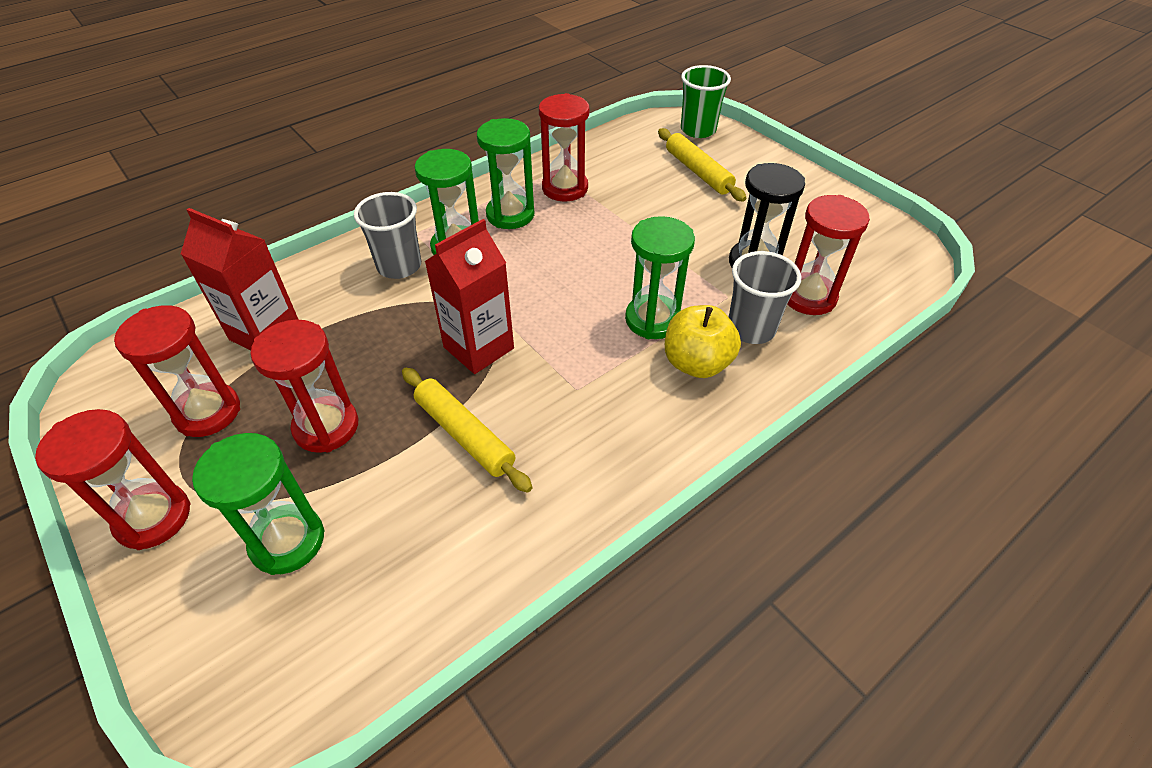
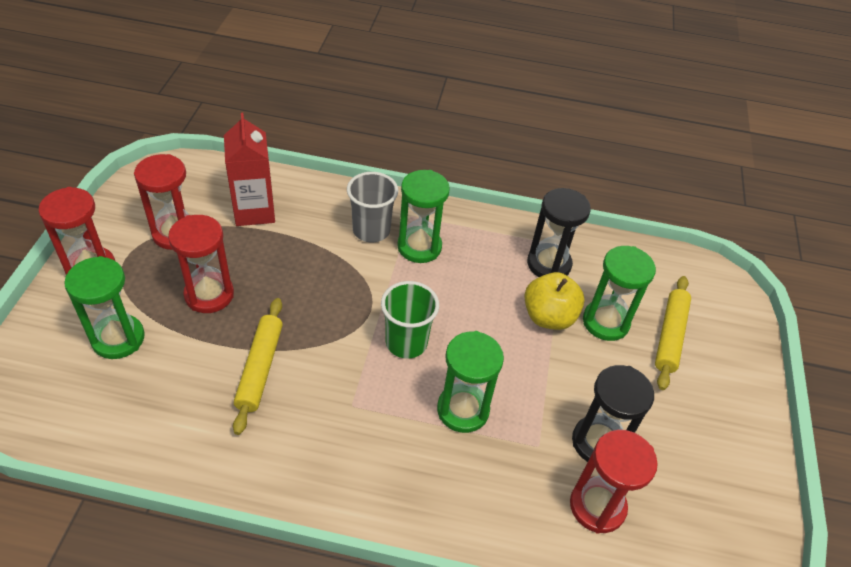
camera: 45 degrees right, 0 degrees up
red carton [425,219,514,374] -> none
green hourglass [477,118,535,229] -> green hourglass moved to [583,246,656,341]
red hourglass [539,93,589,201] -> black hourglass [527,188,591,277]
yellow apple [665,305,741,378] -> yellow apple moved to [524,272,585,330]
green cup [681,65,731,138] -> green cup moved to [381,281,439,359]
grey cup [729,251,801,344] -> none

